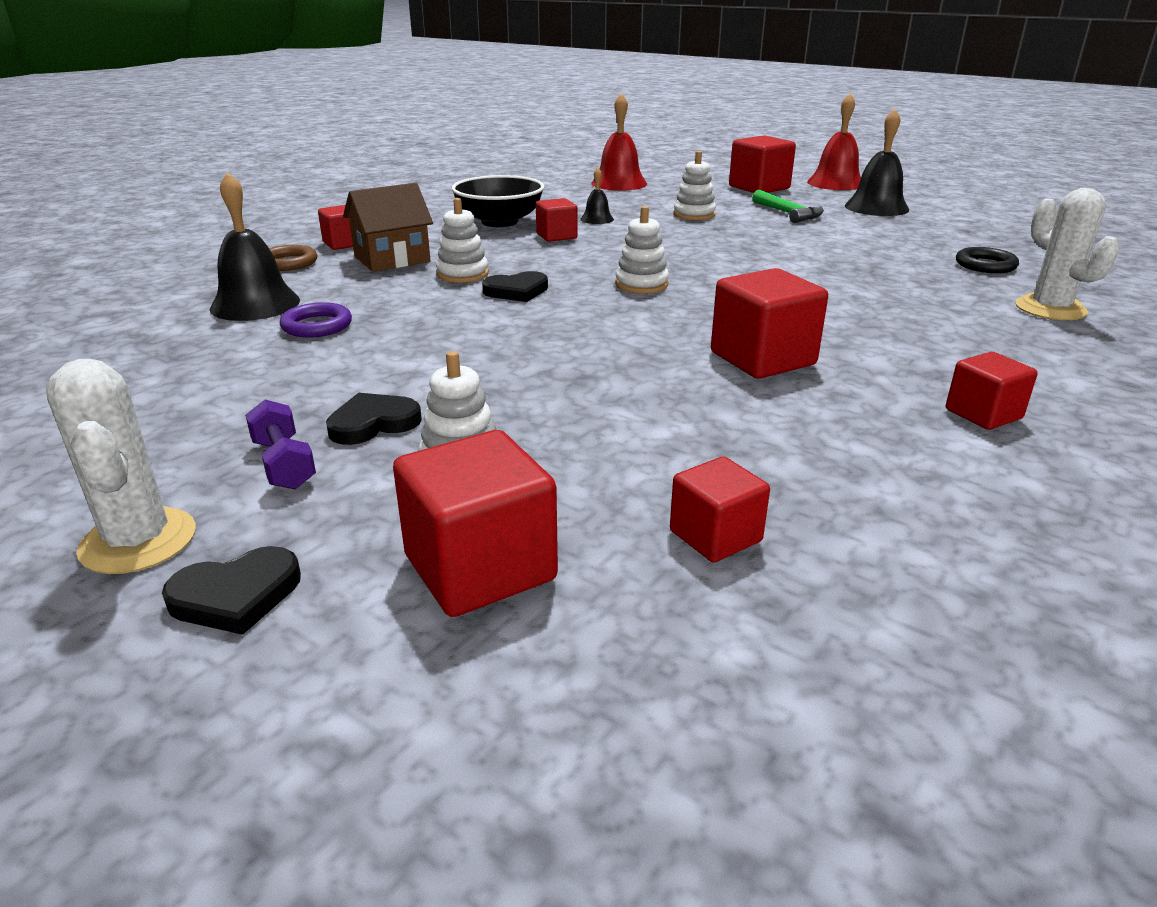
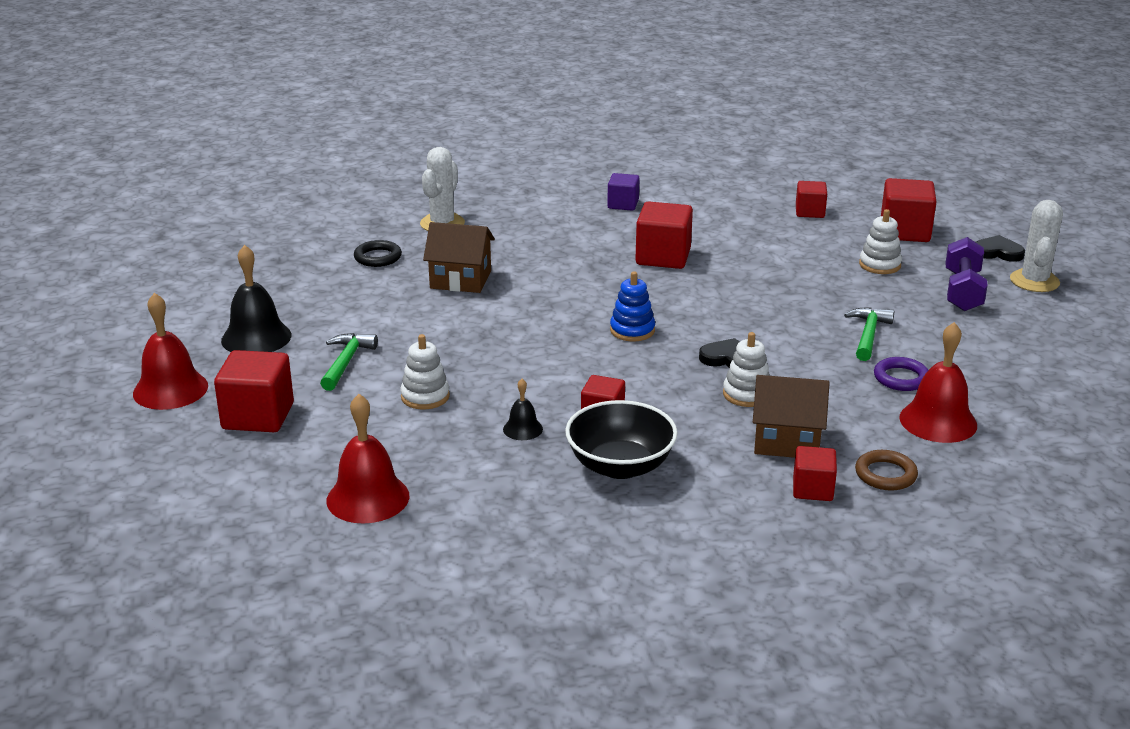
camera: 140 degrees left, 0 degrees up
black bell [210,172,300,321] -> red bell [899,322,977,443]
purple dumbbell [245,400,316,490] -> purple dumbbell [946,237,988,311], size x1.56
black heart [326,393,422,445] -> none
white stacking toy [615,206,669,294] -> blue stacking toy [610,271,655,341]
red cube [946,352,1038,430] -> purple cube [607,173,640,211]
none -> brown house [423,222,495,293]
none -> green hammer [844,307,895,361]

